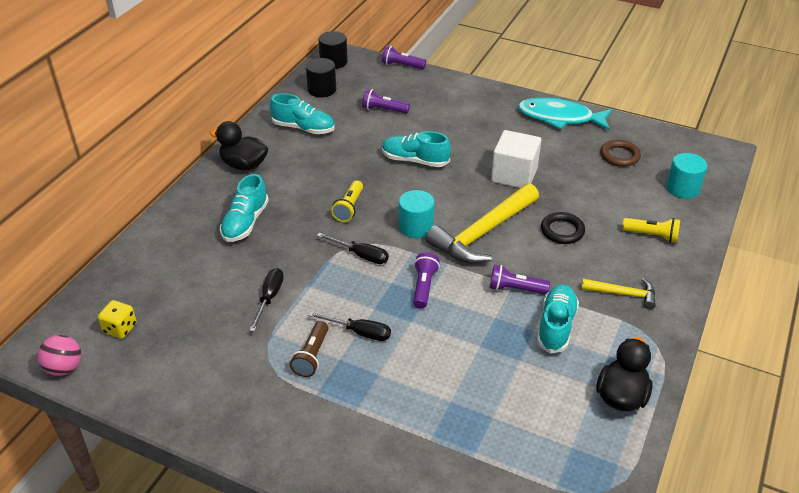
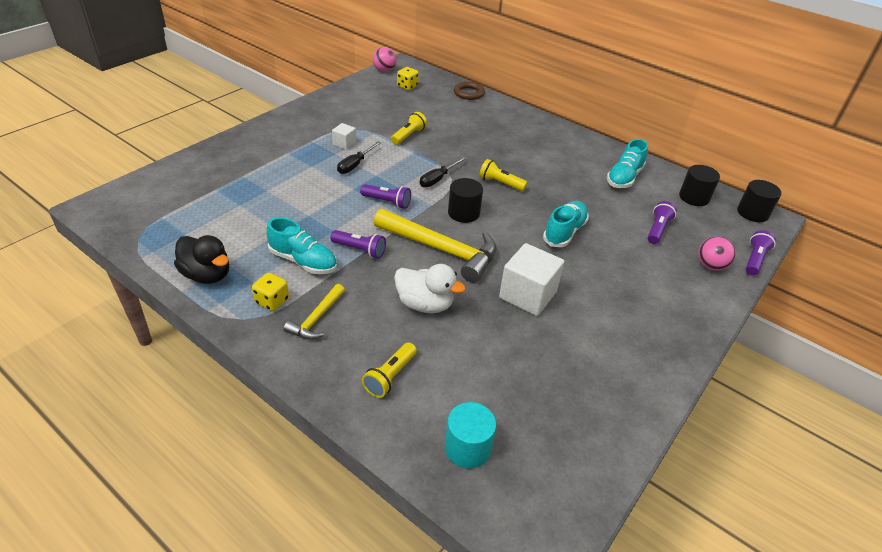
camera: 100 degrees right, 0 degrees up
black duck [209,121,268,170] -> none
turquoise shoe [220,174,269,242] -> none
black screwdriver [249,268,284,332] -> yellow flashlight [391,112,427,145]
brown flashlight [290,321,329,377] -> white cube [332,123,356,150]
turquoise cylinder [399,190,434,238] -> black cylinder [448,178,483,223]
yellow hammer [426,183,539,264] -> yellow hammer turned 150 degrees clockwise [374,209,496,283]
purple flashlight [490,265,550,294] -> purple flashlight turned 90 degrees clockwise [330,230,386,259]
turquoise fish [518,98,612,131] -> none
black ring [541,212,585,244] -> white duck [394,264,466,313]
brown ring [600,140,641,167] -> brown ring moved to [454,82,485,100]
none -> yellow dice [252,273,289,311]
none -> pink ball [698,236,736,271]

